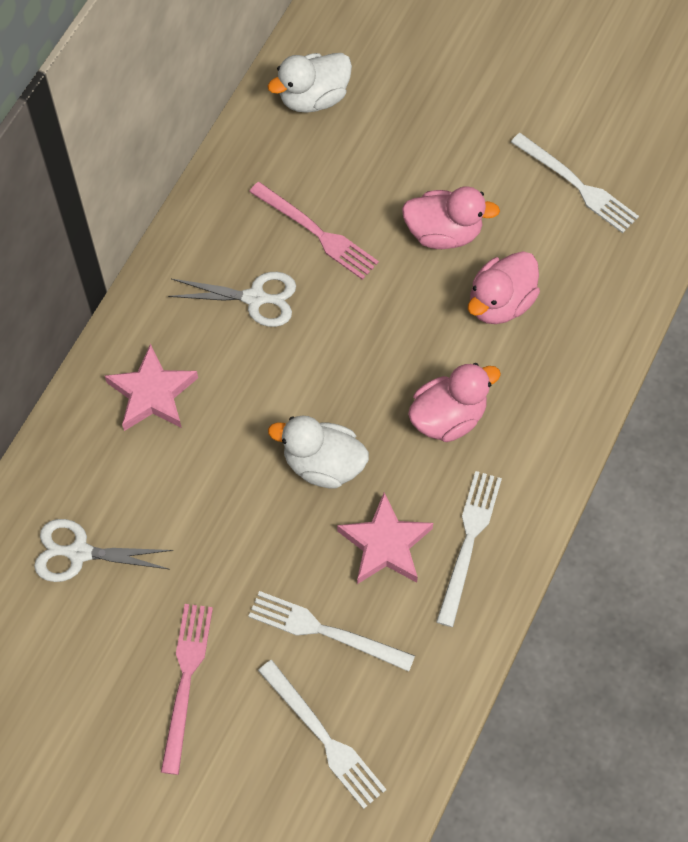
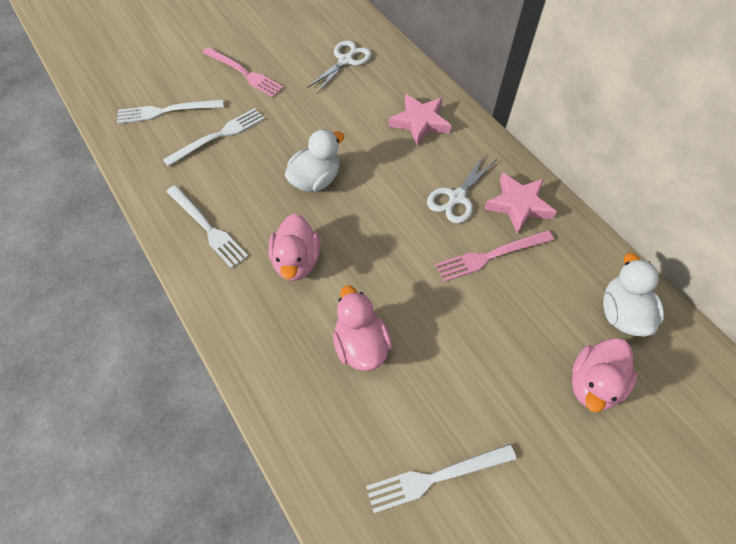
camera: 120 degrees right, 5 degrees down
pink star [337,492,433,584] -> pink star moved to [484,172,556,234]
pink duck [402,186,500,249] -> pink duck moved to [572,338,638,412]

